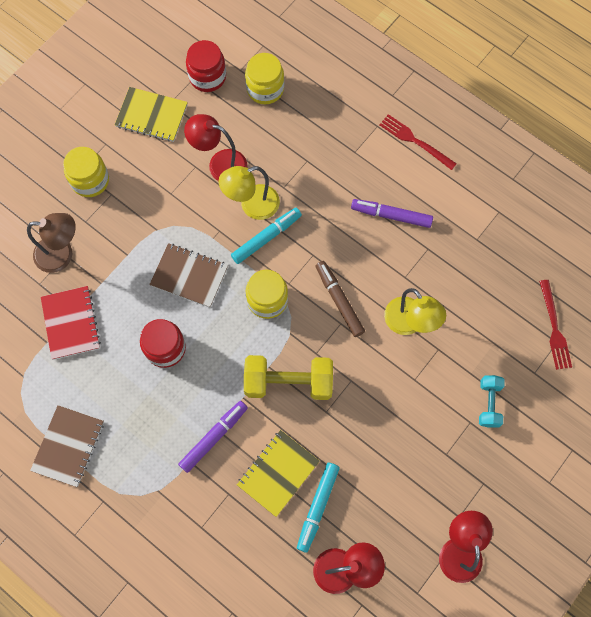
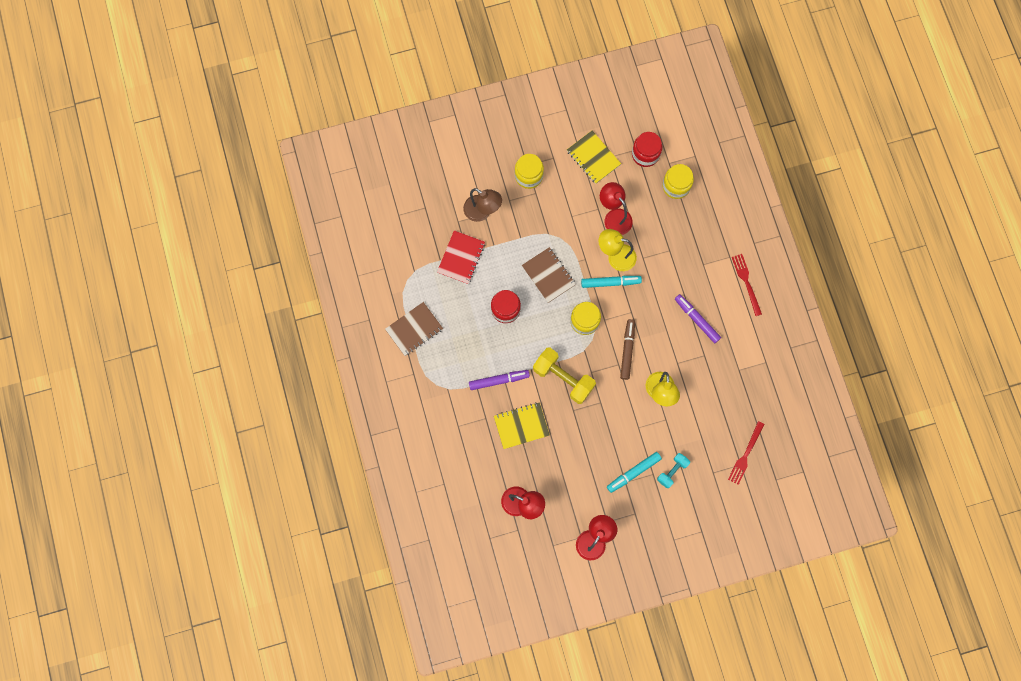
camera: 35 degrees right, 5 degrees up
turquoise marker [297,463,340,553] -> turquoise marker moved to [607,452,662,493]

